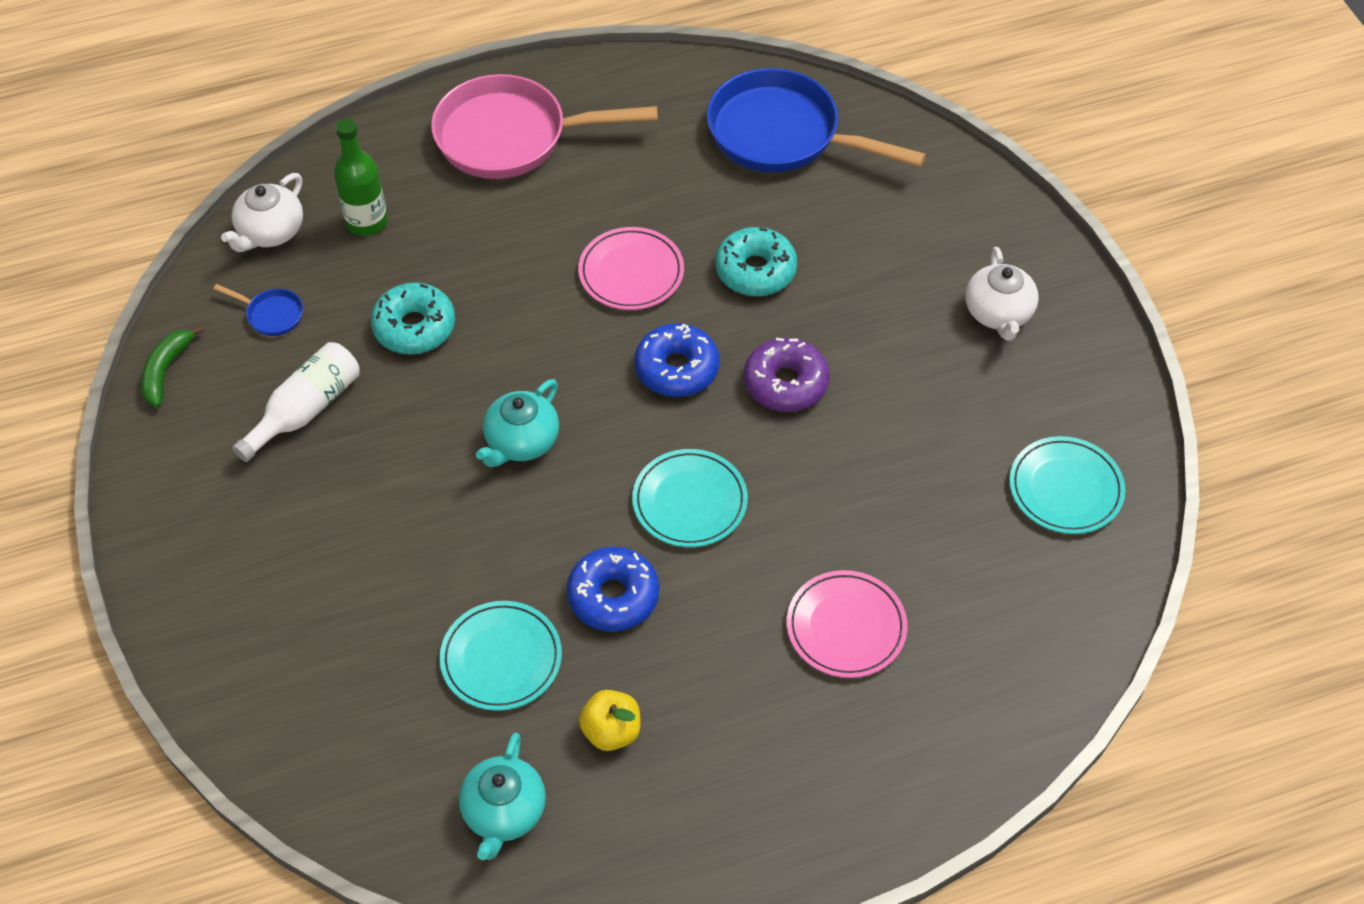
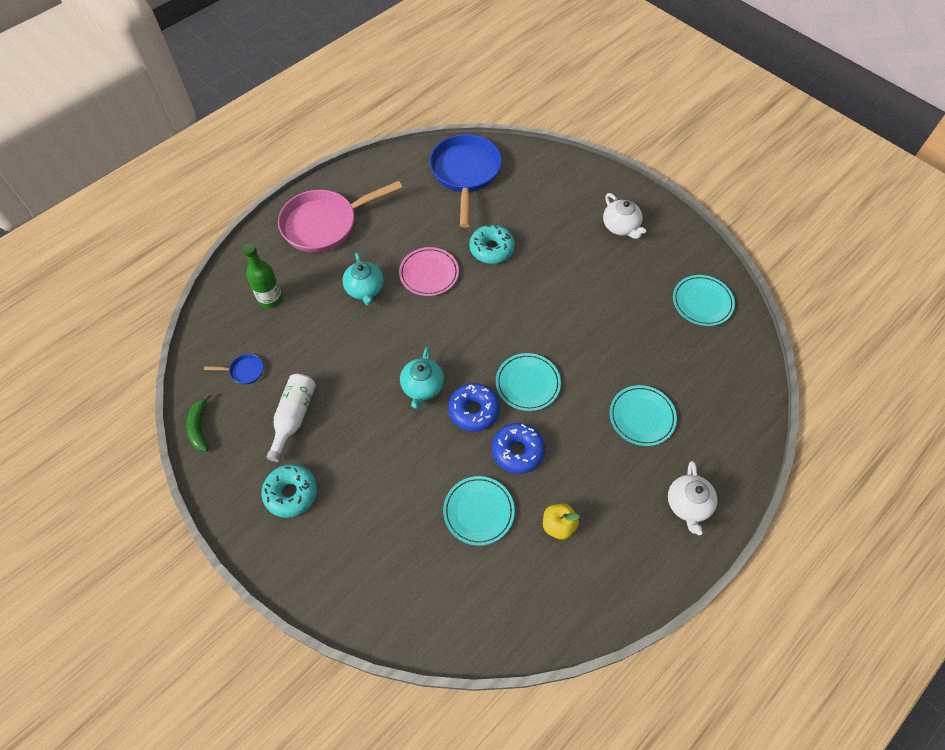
camera: 25 degrees left, 5 degrees up
white teapot [221,173,303,252] -> white teapot moved to [668,461,717,535]
turquoise donut [371,283,455,354] -> turquoise donut moved to [261,464,317,518]
turquoise teapot [459,732,546,860] -> turquoise teapot moved to [343,252,384,306]
blue donut [634,323,719,397] -> blue donut moved to [448,383,500,431]
blue pan [707,68,926,172] -> blue pan turned 90 degrees clockwise [430,134,502,228]
purple donut [744,337,830,412] -> none
pink plate [787,570,907,678] -> turquoise plate [610,385,677,446]

